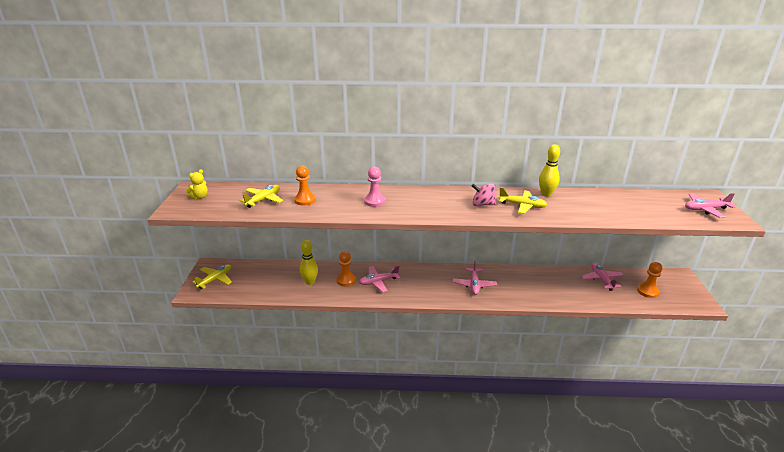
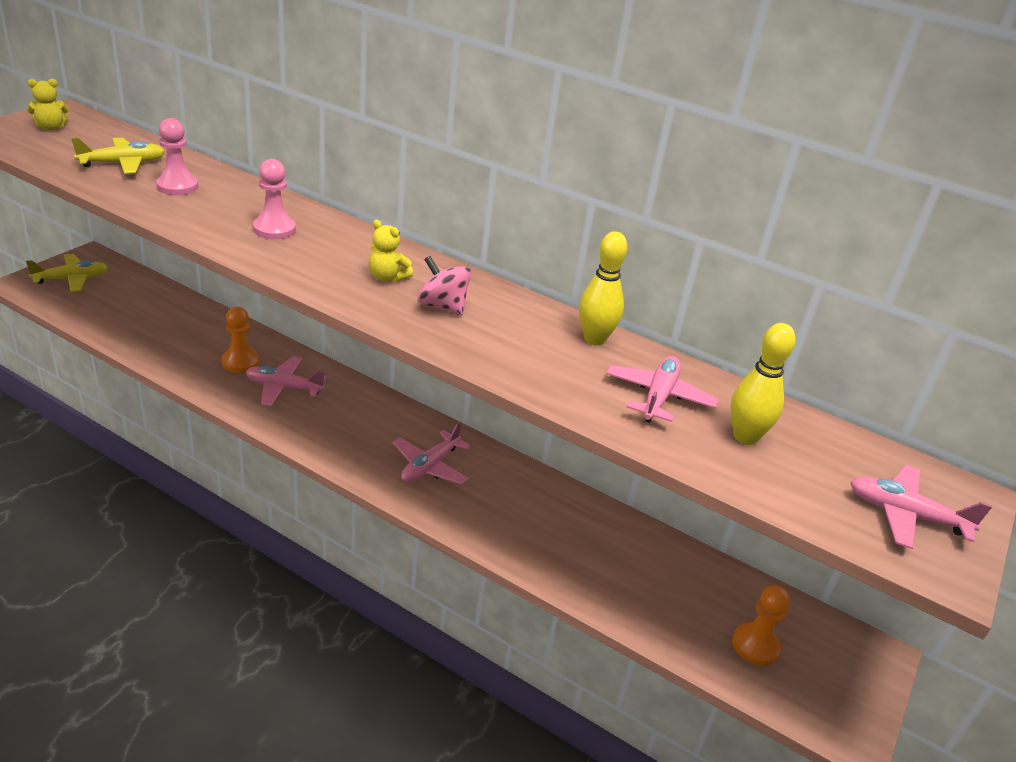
camera: 25 degrees right, 5 degrees up
orange pawn [294,165,316,206] -> pink pawn [156,118,198,195]
yellow bowling pin [300,240,318,285] -> yellow bowling pin moved to [731,323,796,445]
yellow plane [499,187,547,214] -> none
pink plane [581,263,624,291] -> pink plane moved to [606,356,719,423]
none -> yellow teddy bear [369,220,413,282]

